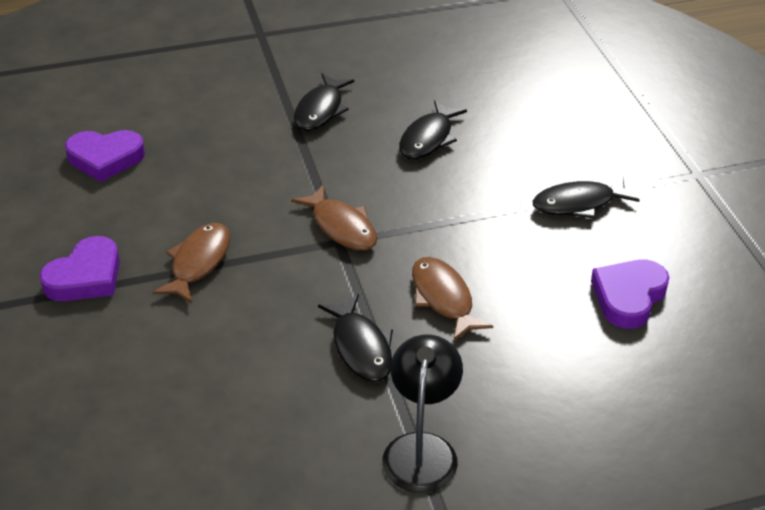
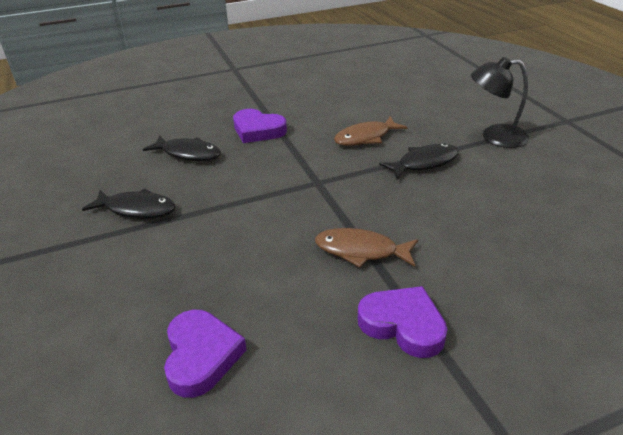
camera: 95 degrees left, 5 degrees down
brown fish [291,184,377,251] -> none
black fish [533,176,640,219] -> none
purple heart [591,260,669,329] -> purple heart moved to [233,109,287,143]

